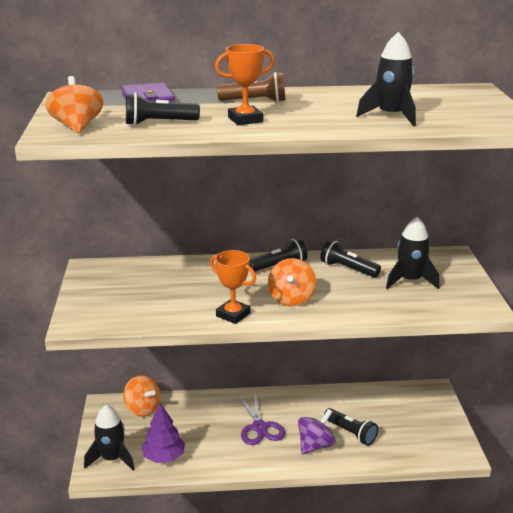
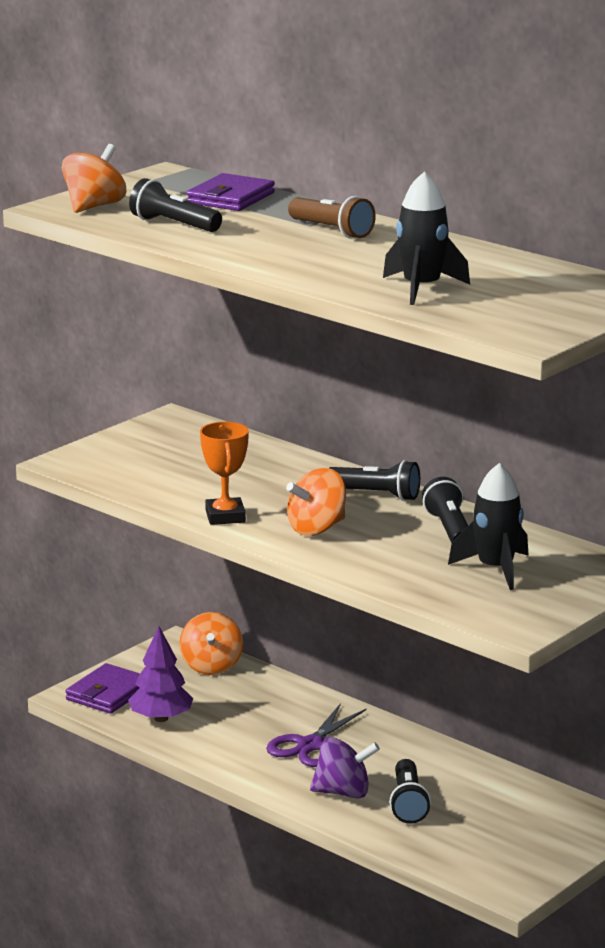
camera: 45 degrees right, 5 degrees down
black rocket [84,405,135,470] -> purple wallet [65,663,140,714]
orange trophy [215,44,275,125] -> none

